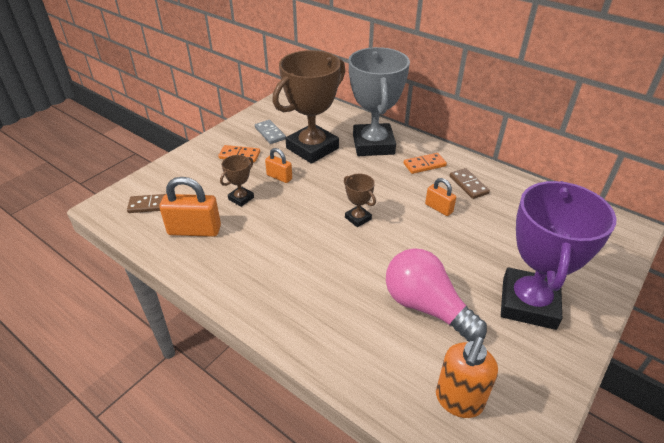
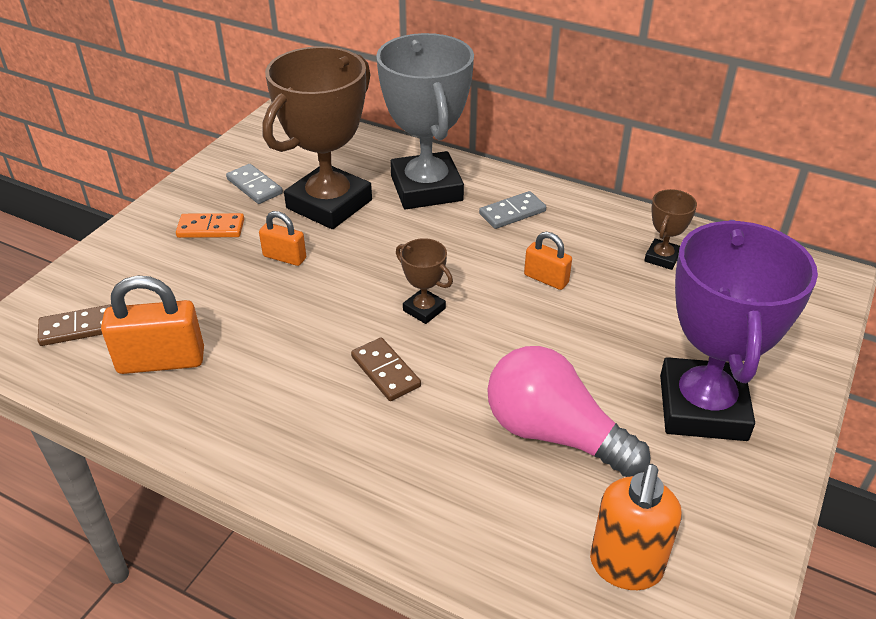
camera: 10 degrees left, 0 degrees up
brown trophy [220,155,254,207] -> brown trophy moved to [644,189,697,270]
orange domino [404,153,447,174] -> grey domino [479,191,546,229]
brown domino [450,168,490,199] -> brown domino moved to [351,337,421,401]

